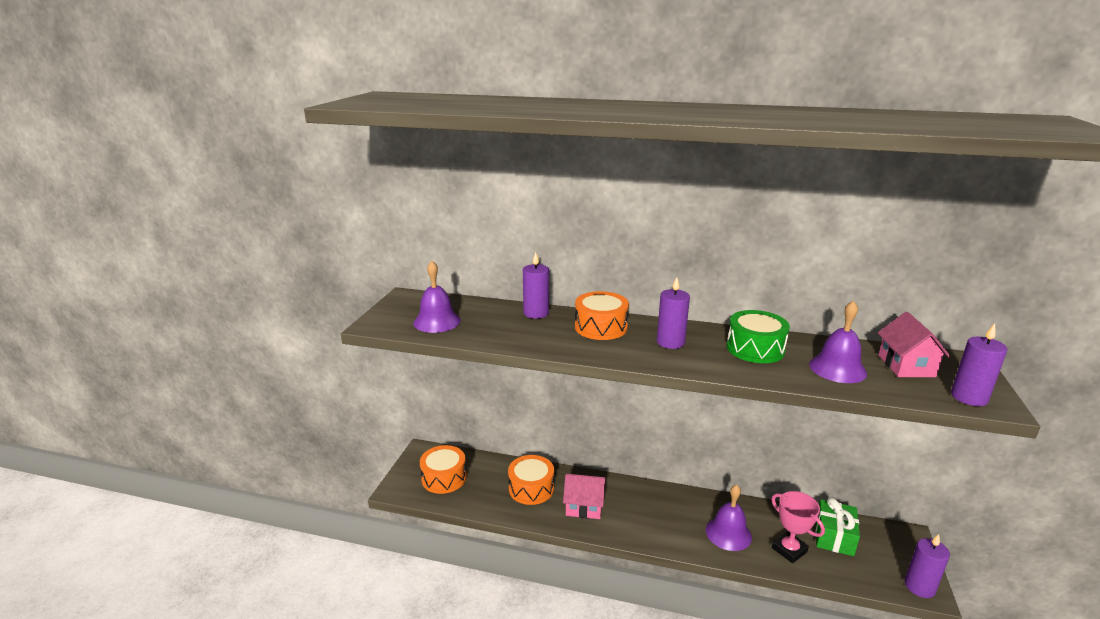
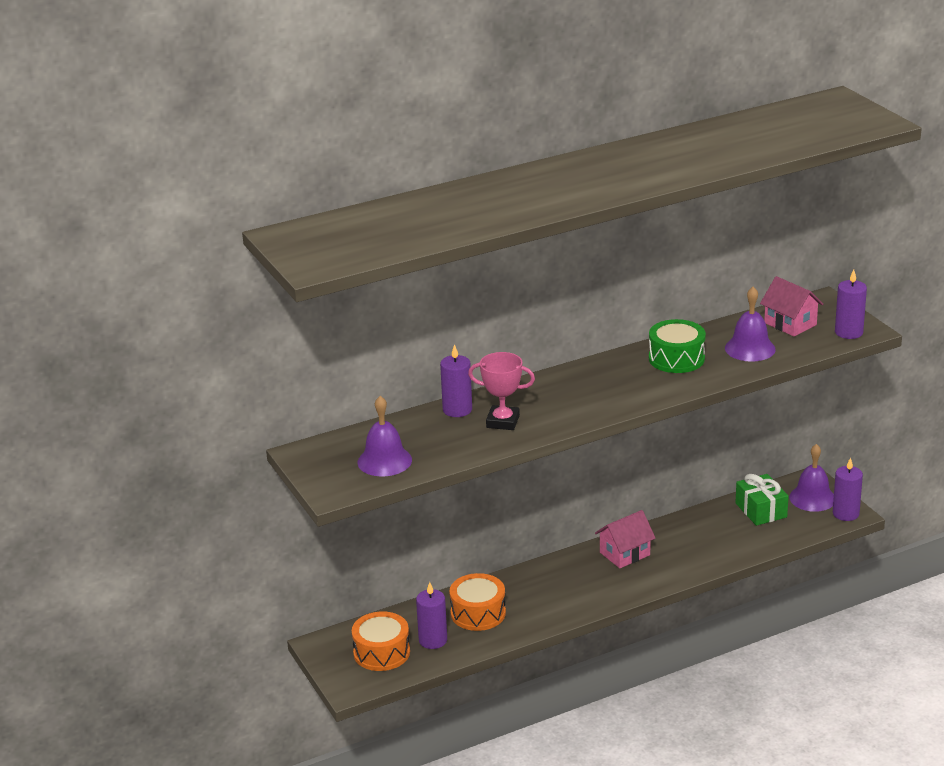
camera: 40 degrees left, 5 degrees up
pink house [563,474,606,519] -> pink house moved to [595,510,655,568]
orange drum [575,291,629,340] -> none
purple candle [657,277,690,349] -> purple candle moved to [416,582,447,649]
purple bell [706,484,752,551] -> purple bell moved to [789,444,834,512]
pink trophy [771,491,825,563] -> pink trophy moved to [468,352,535,430]

